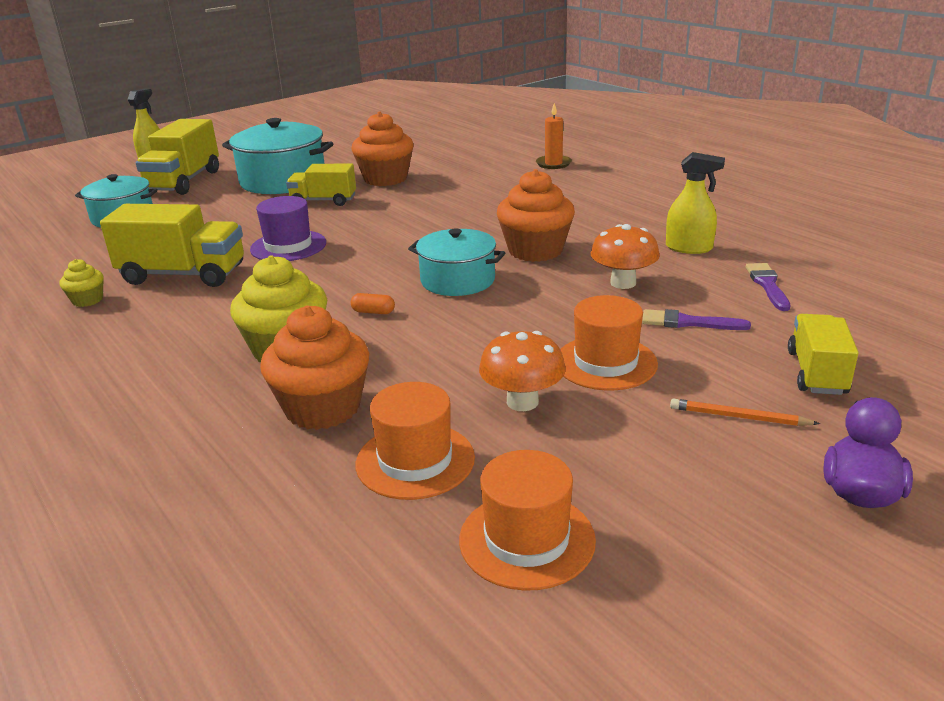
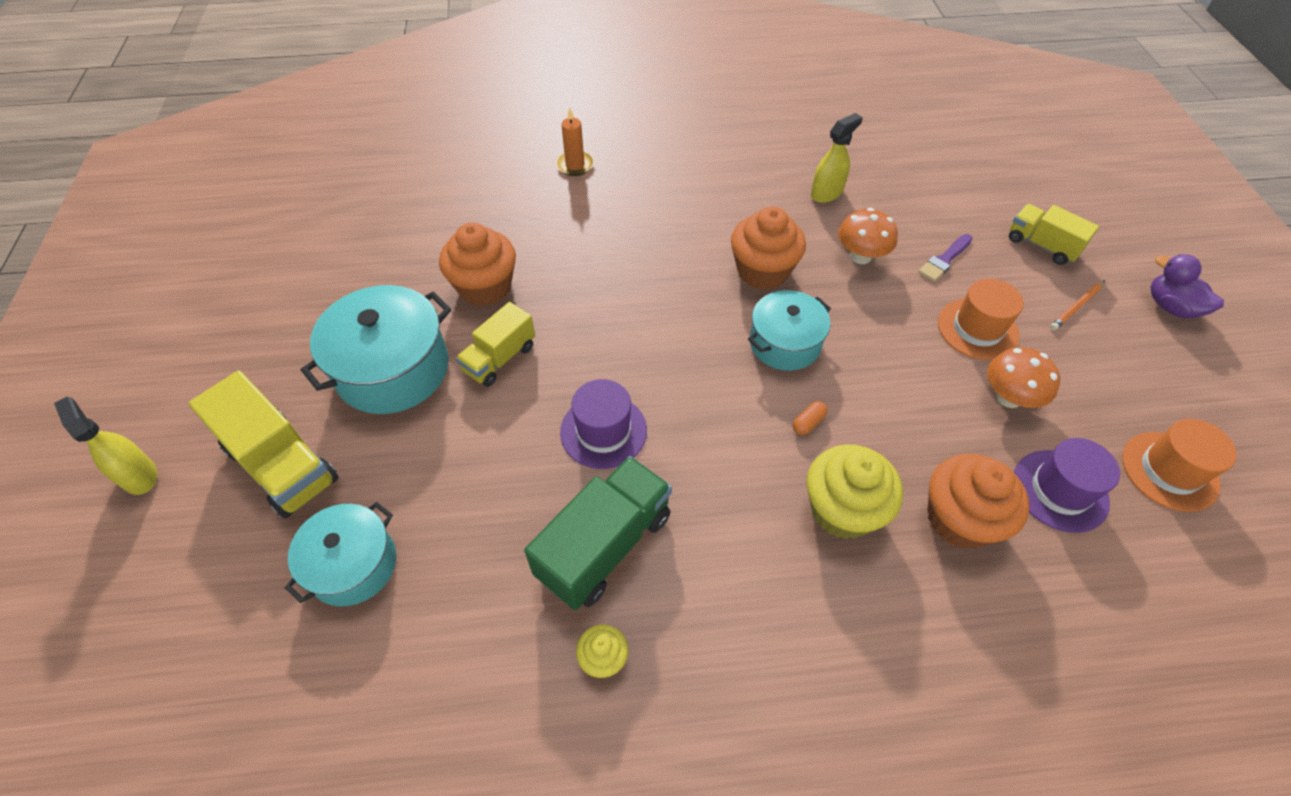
camera: 60 degrees left, 25 degrees up
yellow truck [100,204,244,287] -> green truck [524,456,672,610]
orange hat [356,382,475,500] -> purple hat [1014,438,1120,533]
purple brush [746,263,790,311] -> none

